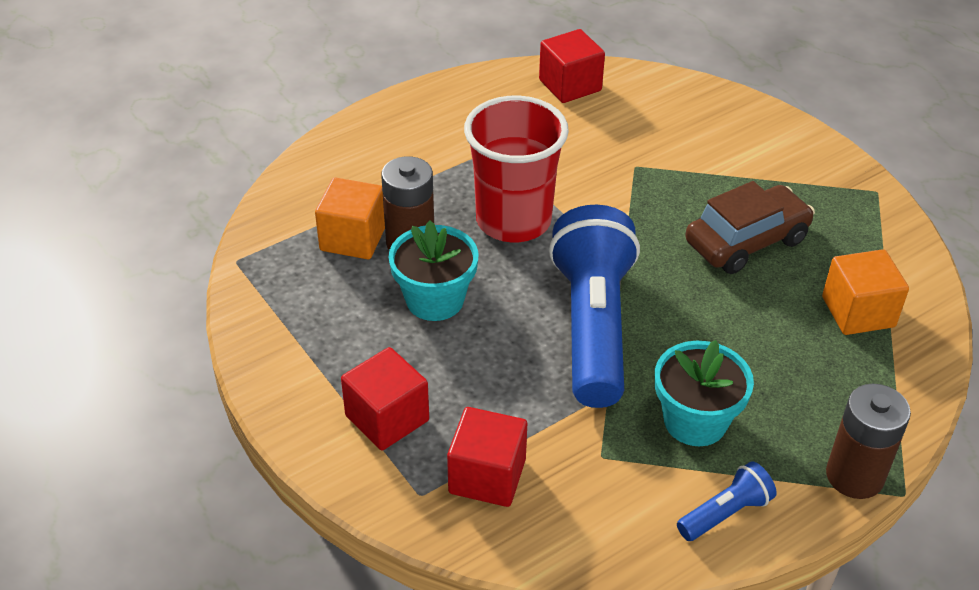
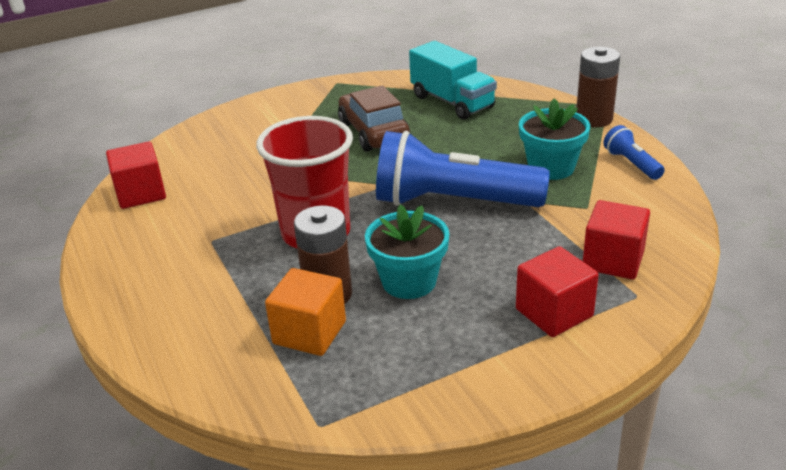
camera: 80 degrees left, 10 degrees down
orange cube [822,249,909,335] -> turquoise truck [409,41,497,120]

